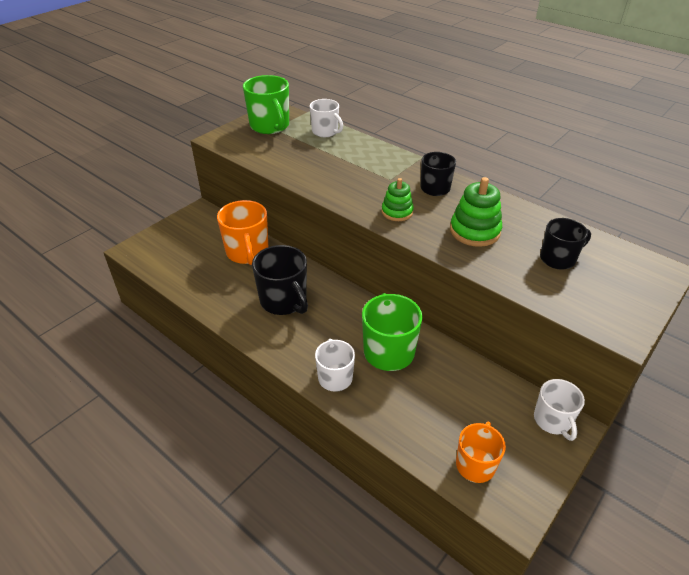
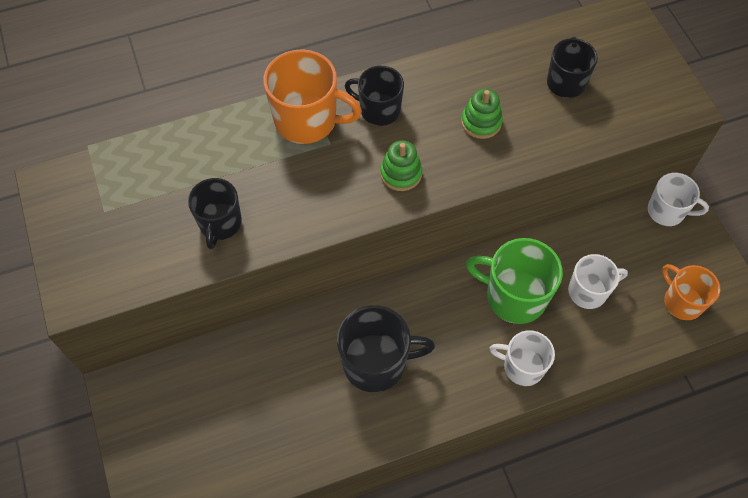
camera: 60 degrees left, 20 degrees up
orange mug [217,200,268,265] -> orange mug moved to [263,49,362,144]
green mug [243,75,289,134] -> none
white mug [310,99,343,137] -> white mug moved to [568,254,628,309]
green stacking toy [450,177,502,247] -> green stacking toy [461,89,503,139], size x0.66
none -> black mug [188,178,242,250]

